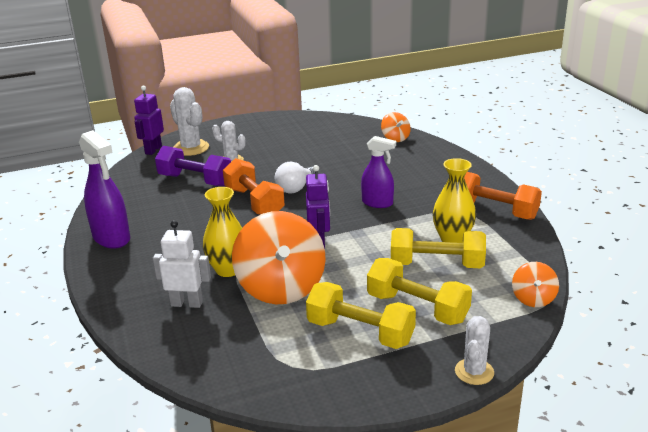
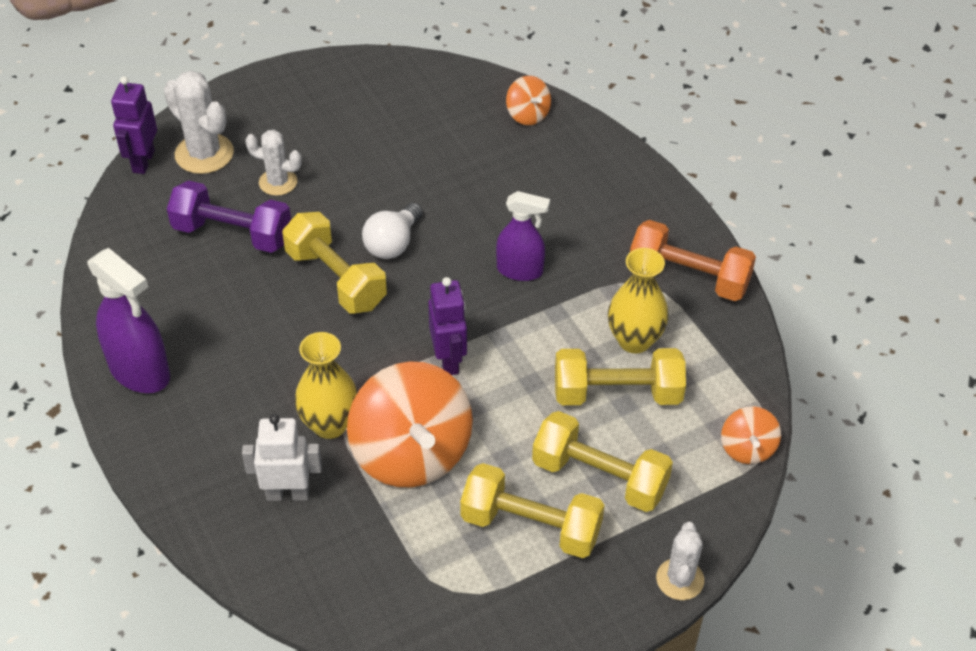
camera: 10 degrees left, 20 degrees up
orange dumbbell [223,158,285,215] -> yellow dumbbell [282,212,387,313]

